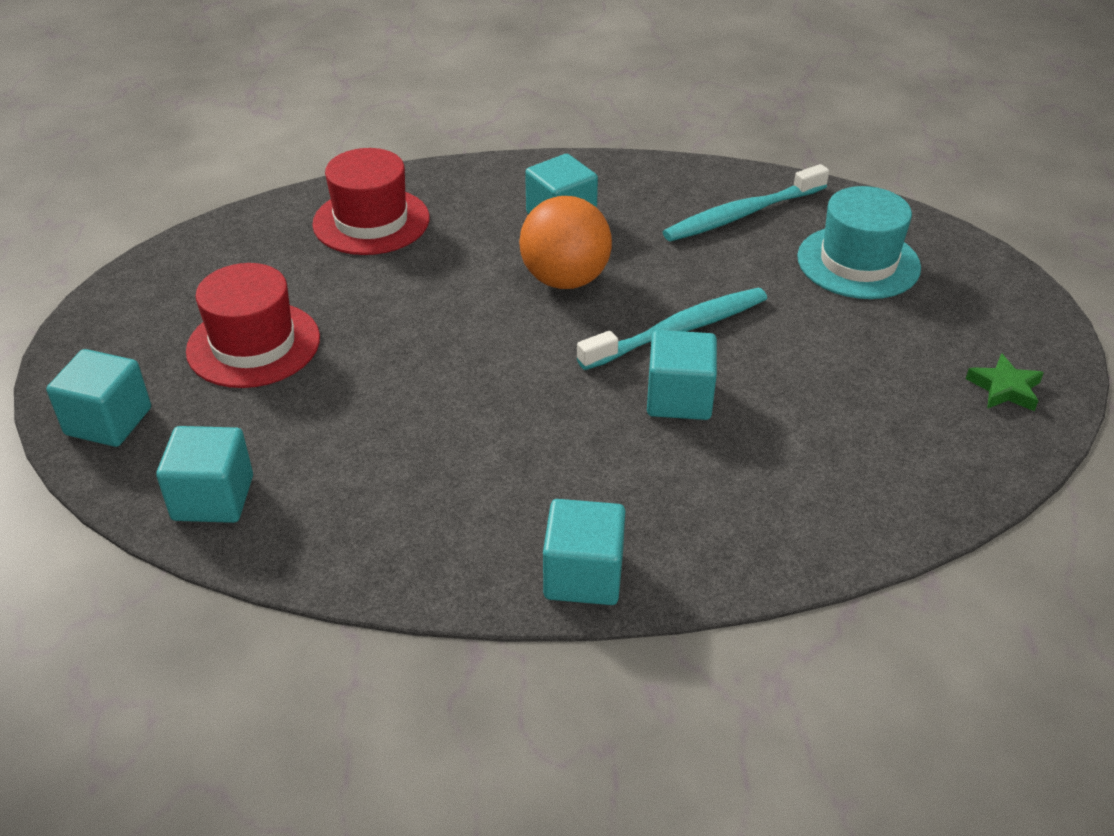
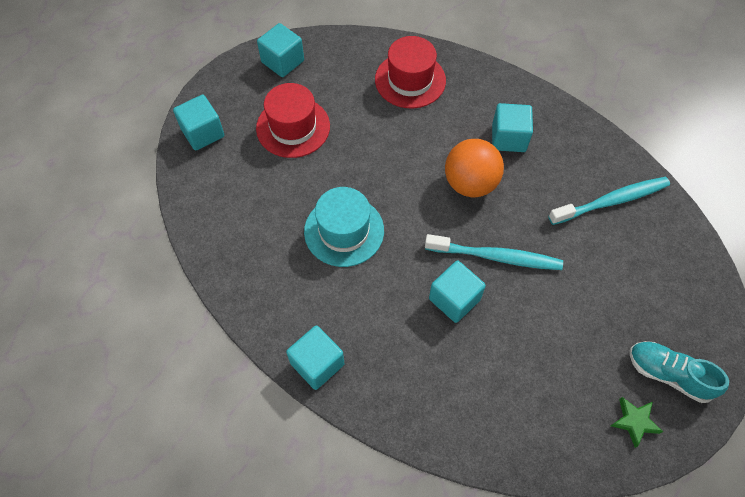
camera: 40 degrees right, 20 degrees up
turquoise cube [156,426,253,523] -> turquoise cube moved to [257,23,304,77]
turquoise toothbrush [663,164,829,241] -> turquoise toothbrush turned 150 degrees clockwise [549,177,670,225]
turquoise hat [797,186,921,299] -> turquoise hat moved to [304,187,384,267]
none -> turquoise shoe [630,341,729,403]

